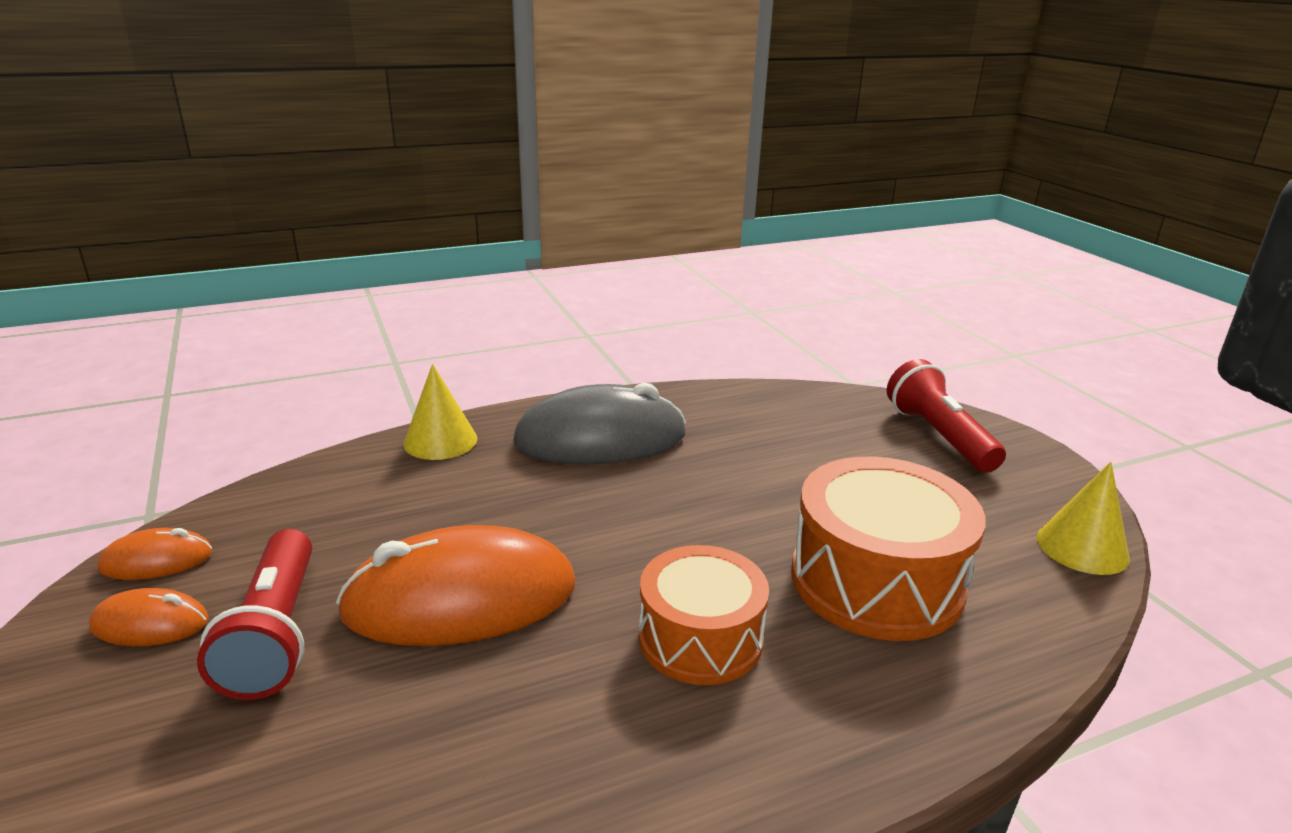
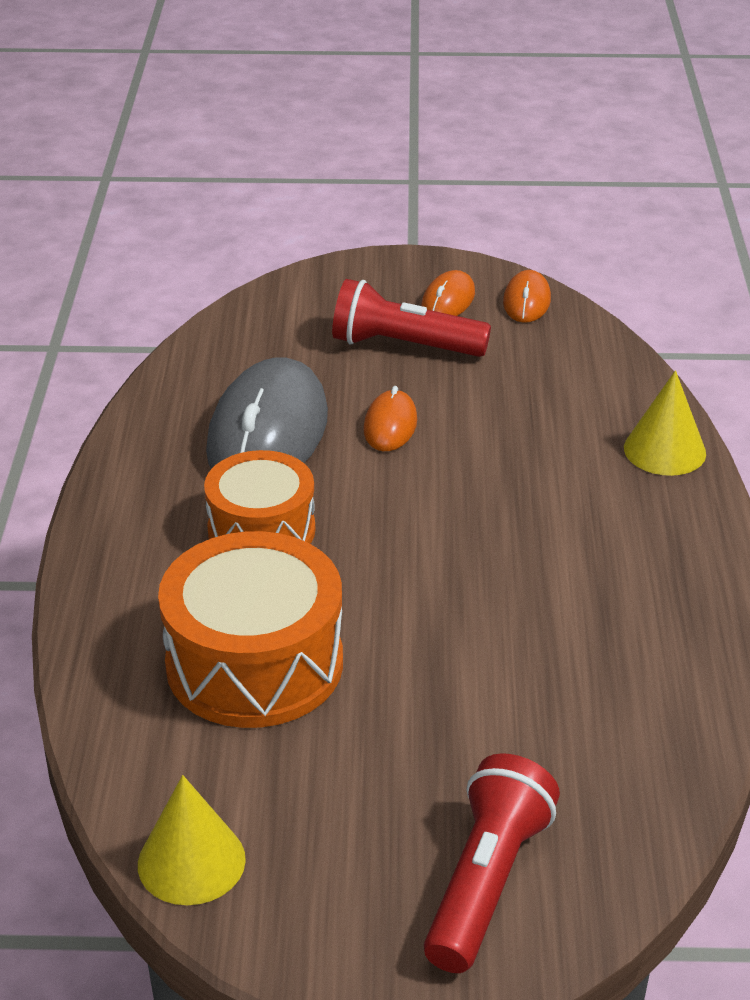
camera: 115 degrees right, 10 degrees up
orange mouse [336,525,576,646] -> orange mouse [363,386,417,451], size x0.47
grey mouse [513,383,686,465] -> grey mouse moved to [206,357,328,469]
red flashlight [887,359,1006,473] -> red flashlight turned 75 degrees counterclockwise [424,753,560,973]

